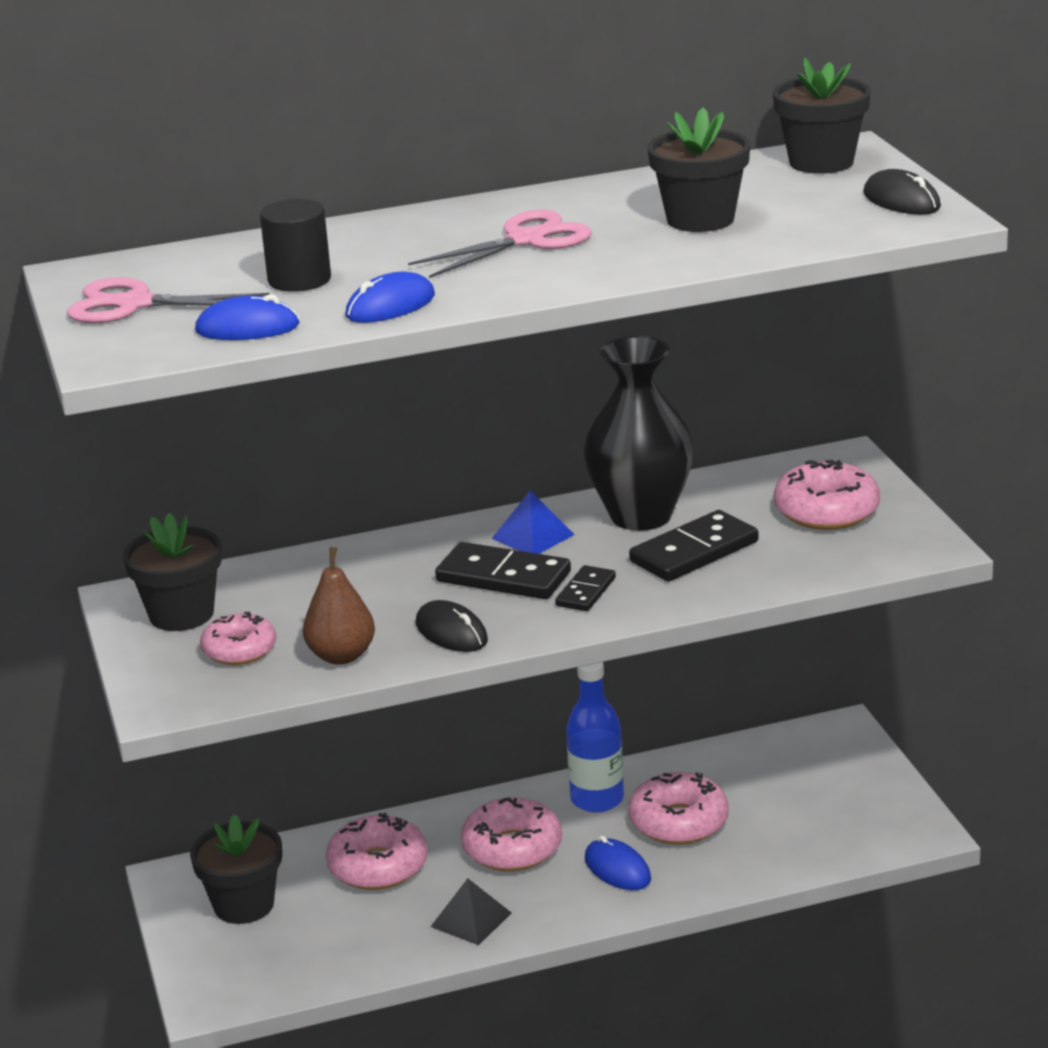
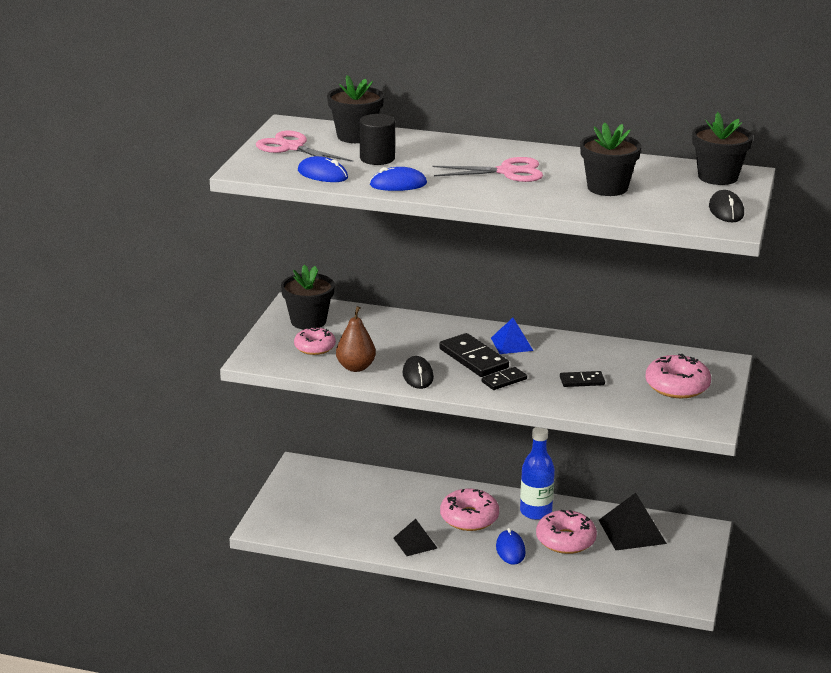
camera: 30 degrees right, 0 degrees up
black flower pot [190,814,282,924] -> black flower pot moved to [327,75,384,143]
pink donut [326,813,427,890] -> none
black vase [583,336,694,531] -> none
black domino [629,510,758,582] -> black domino [560,371,605,387], size x0.58
none -> black pyramid [599,493,667,550]

